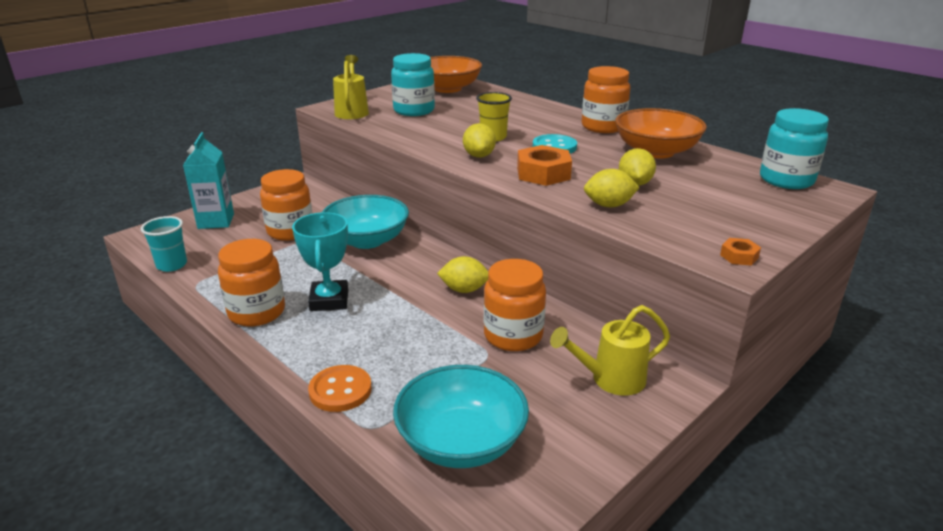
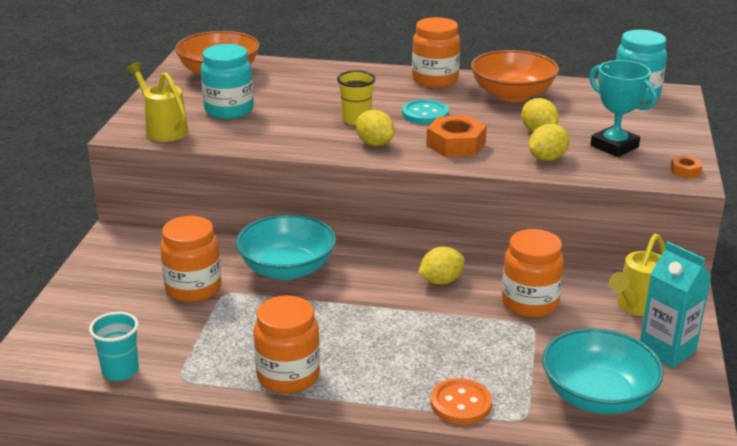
camera: 35 degrees left, 0 degrees up
turquoise carton [183,132,234,229] -> turquoise carton moved to [640,241,711,368]
turquoise trophy [292,212,348,311] -> turquoise trophy moved to [589,60,657,157]

